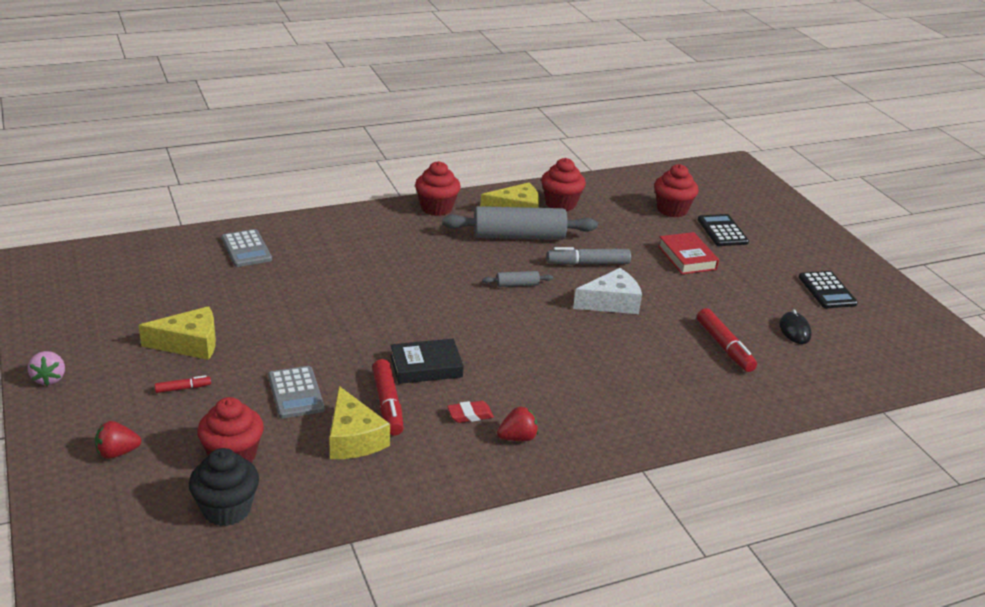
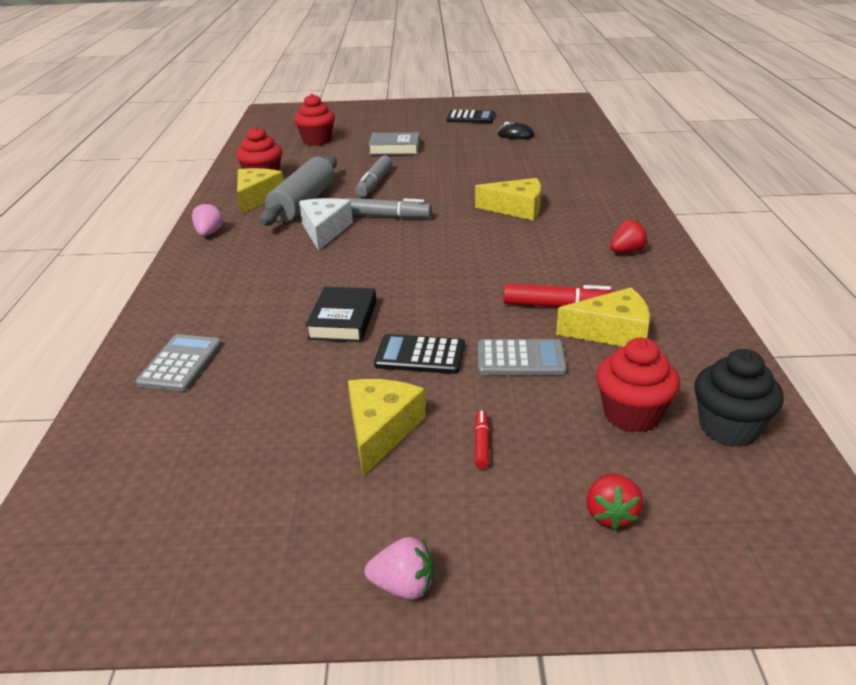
camera: 65 degrees left, 0 degrees up
grey calculator [221,229,272,267] -> grey calculator turned 75 degrees counterclockwise [135,334,222,392]
black book [390,339,464,384] -> black book moved to [305,287,376,342]
red cupcake [415,161,461,216] -> pink strawberry [192,202,224,236]
red eraser [447,401,494,423] -> none
grey rolling pin [482,271,553,287] -> grey marker [345,198,432,218]
red strawberry [497,407,538,441] -> red strawberry turned 60 degrees clockwise [610,220,648,253]
white cheese [573,268,642,314] -> white cheese moved to [299,198,353,251]
red book [658,232,719,274] -> grey book [368,132,420,155]
red marker [697,308,757,372] -> none
black calculator [698,214,749,246] -> black calculator moved to [374,334,465,374]
none -> yellow cheese [475,178,541,221]

